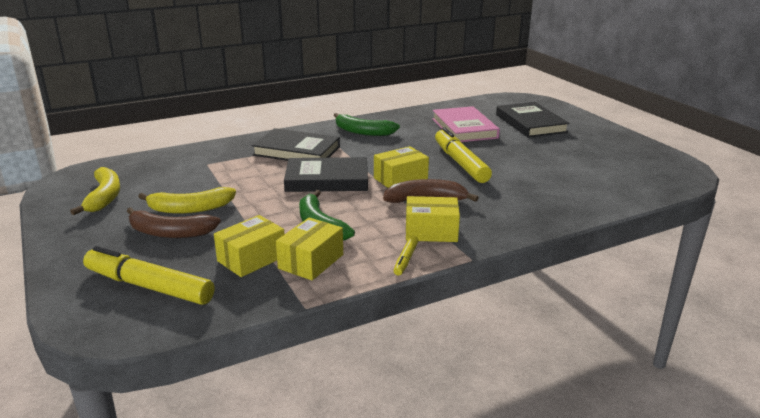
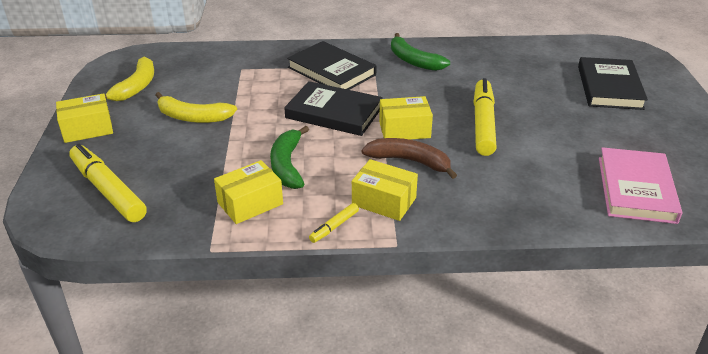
camera: 25 degrees right, 10 degrees up
brown banana [127,207,221,238] -> none
yellow box [214,215,284,277] -> yellow box moved to [56,93,113,143]
pink book [432,106,500,142] -> pink book moved to [599,147,682,224]

